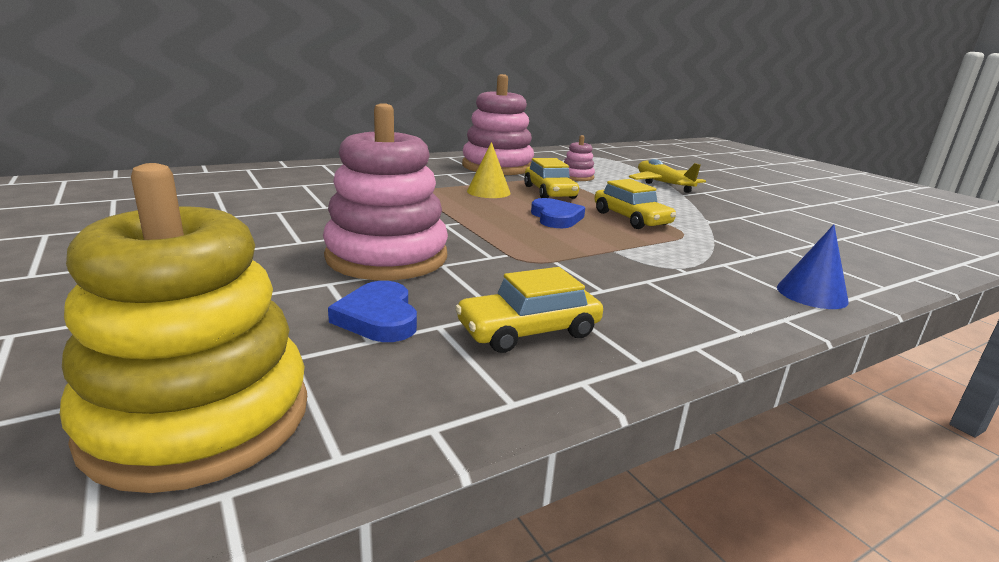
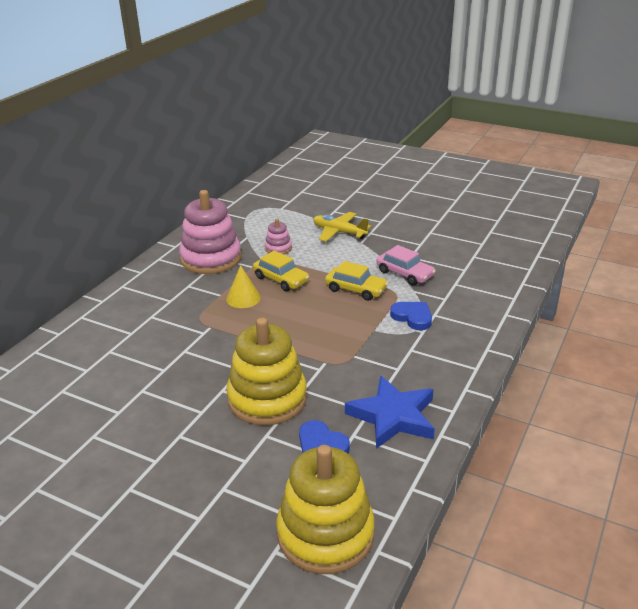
camera: 30 degrees left, 10 degrees up
pink stacking toy [323,103,448,280] -> yellow stacking toy [226,318,307,426]
yellow car [455,267,603,353] -> blue star [345,375,435,449]
blue heart [531,198,585,228] -> blue heart moved to [390,302,432,330]
blue cone [777,225,849,309] -> none
none -> pink car [376,245,435,285]

